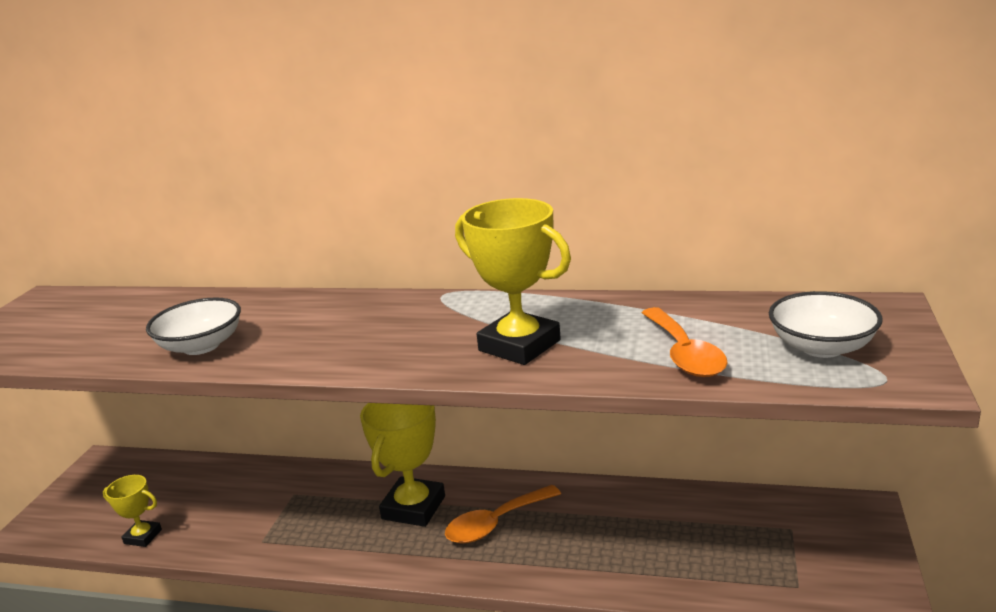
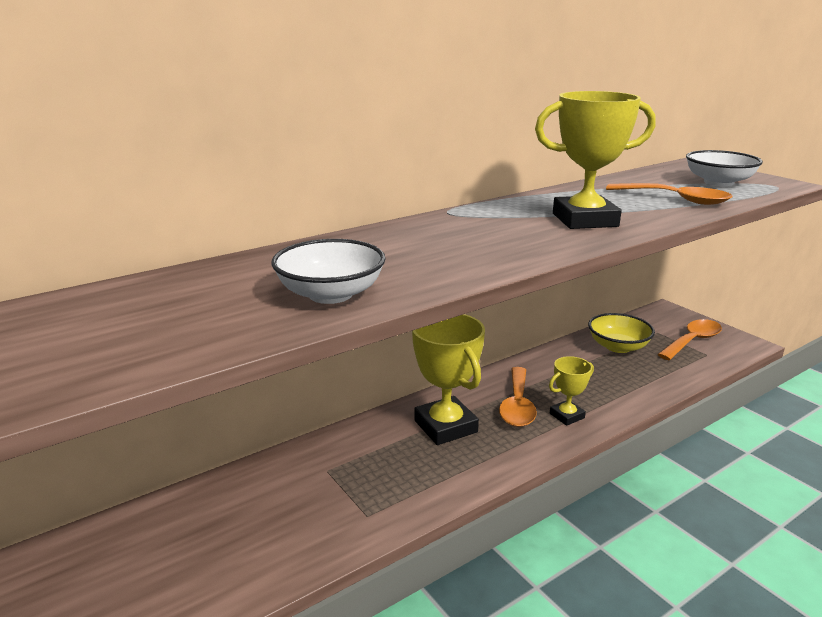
camera: 50 degrees left, 0 degrees up
yellow trophy [103,475,162,547] -> yellow trophy moved to [549,356,594,426]
none -> yellow bowl [588,313,655,353]
none -> orange spoon [657,319,722,360]

